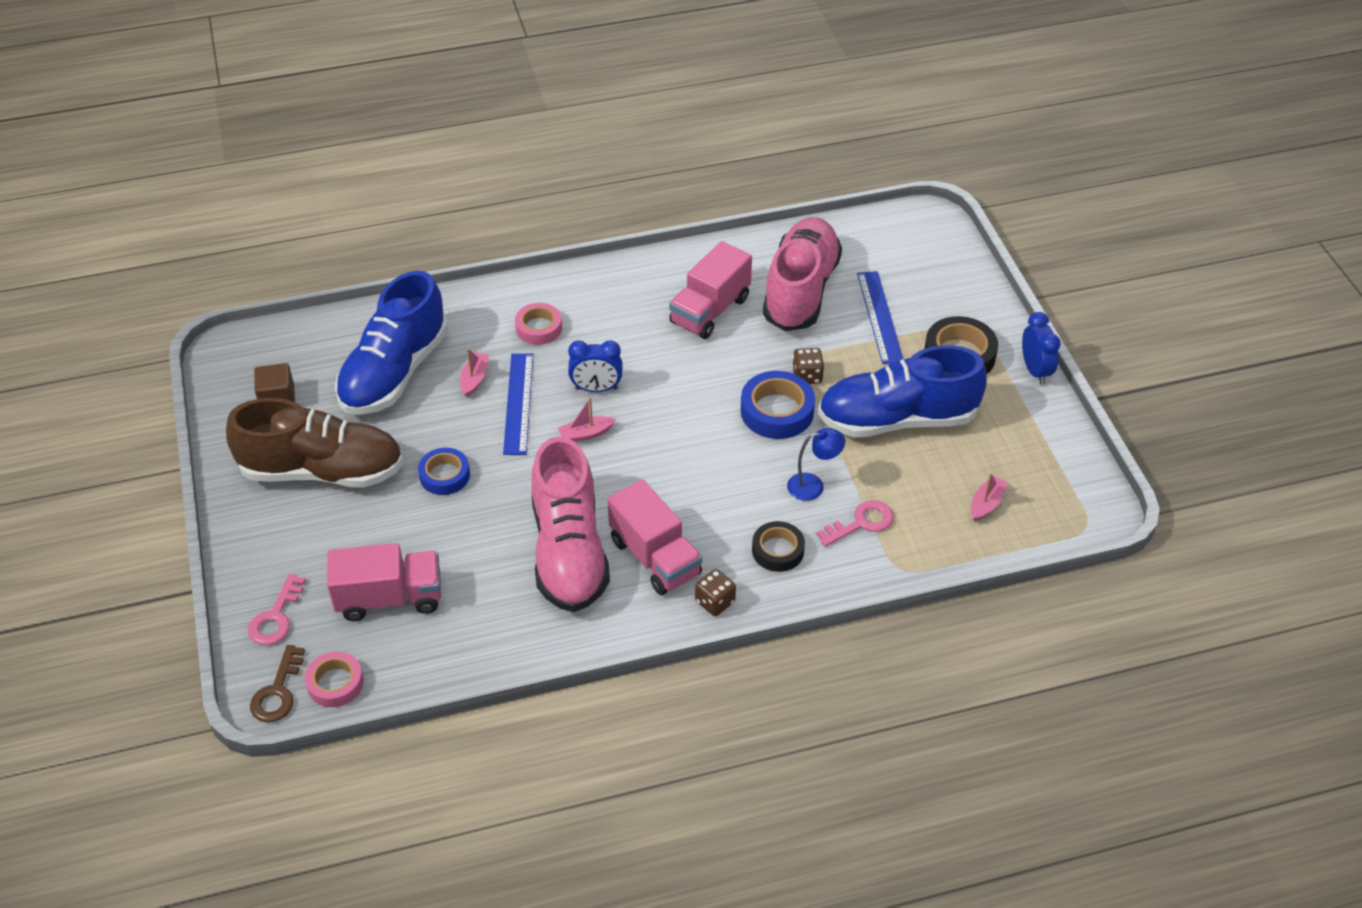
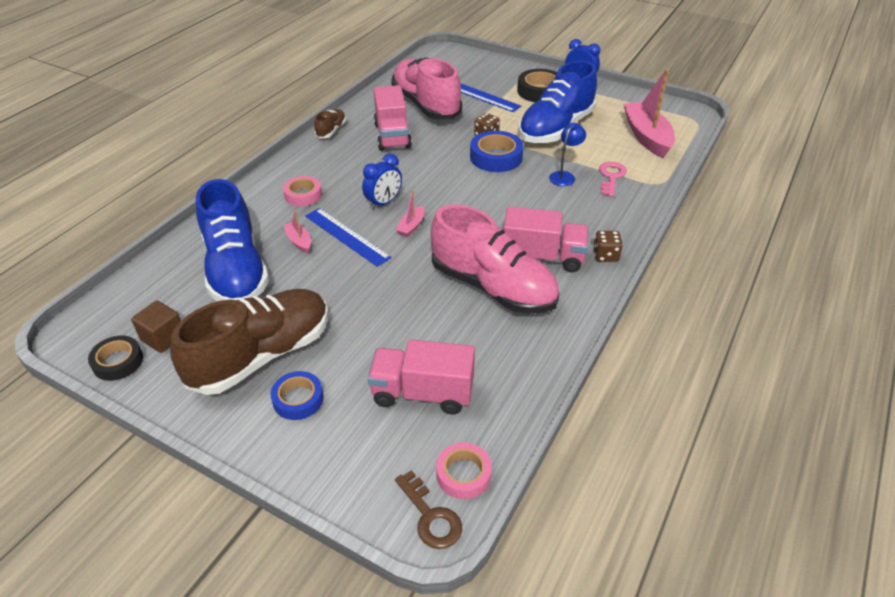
camera: 45 degrees left, 5 degrees down
pink key [248,573,306,645] -> none
pink truck [327,543,441,621] -> pink truck turned 120 degrees counterclockwise [368,339,475,414]
blue tape [418,448,470,495] -> blue tape moved to [270,371,324,420]
black tape [752,521,805,572] -> black tape moved to [88,336,143,381]
pink boat [971,473,1008,522] -> pink boat [623,68,675,158], size x2.21
none -> brown shoe [314,109,346,139]

